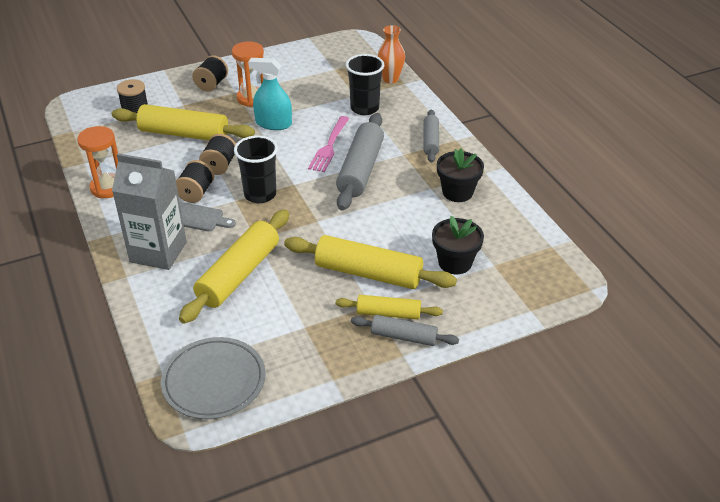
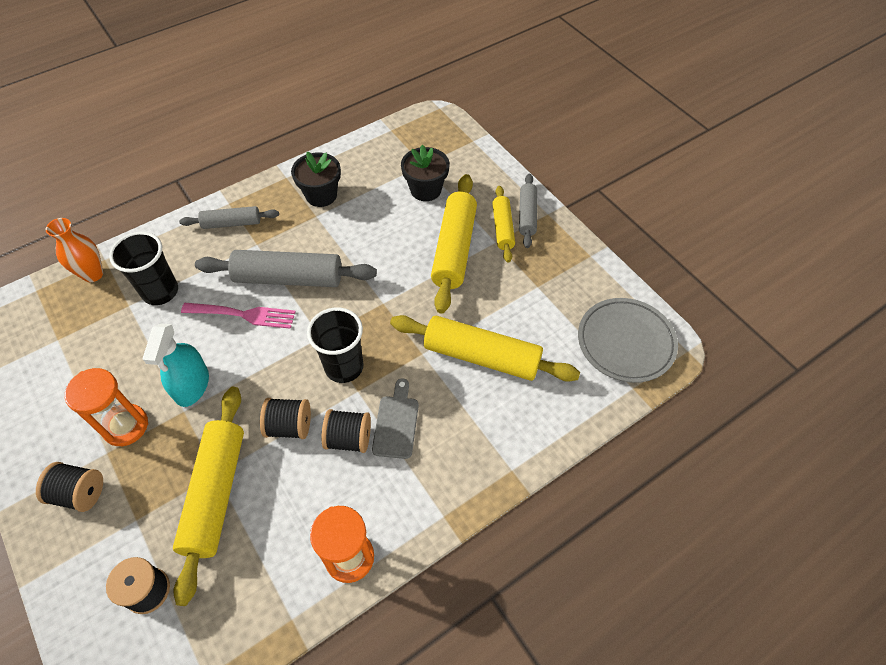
camera: 100 degrees left, 15 degrees up
grey carton [112,153,187,270] -> none

